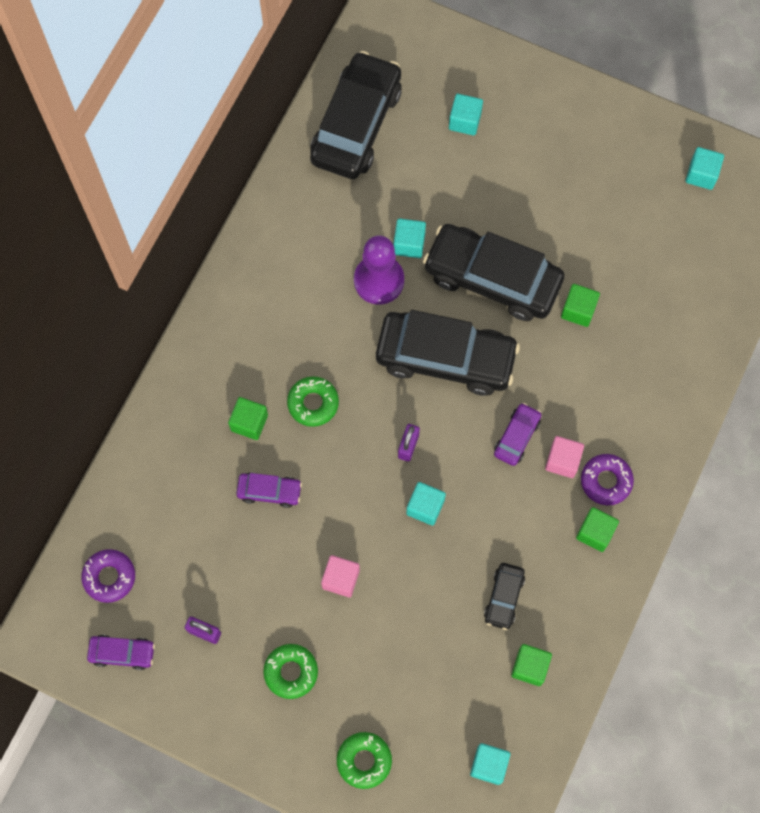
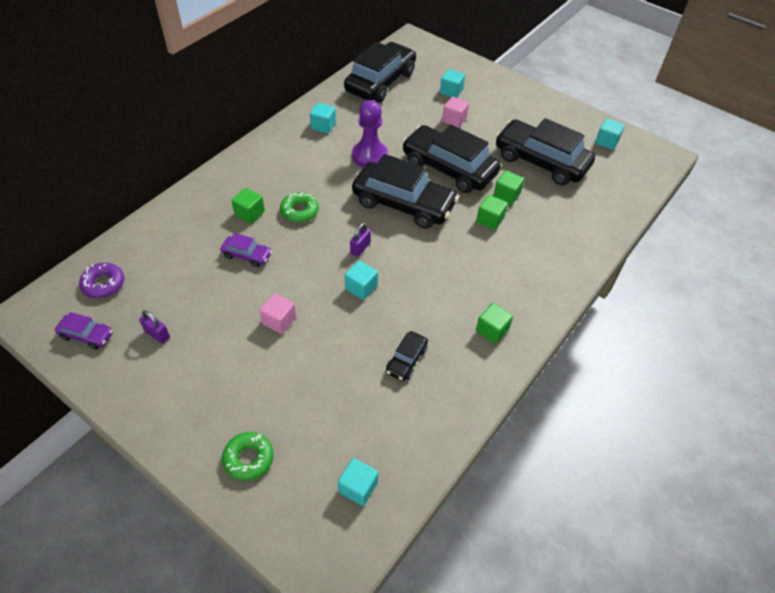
camera: 10 degrees right, 20 degrees down
green donut [263,644,318,699] -> none
turquoise cube [393,218,426,258] -> turquoise cube moved to [310,103,336,133]
purple car [494,403,542,466] -> none
green cube [511,644,552,686] -> green cube moved to [476,195,508,230]
pink cube [545,436,584,478] -> pink cube moved to [442,97,469,128]
purple donut [581,454,634,505] -> none
none -> black car [495,118,595,185]

